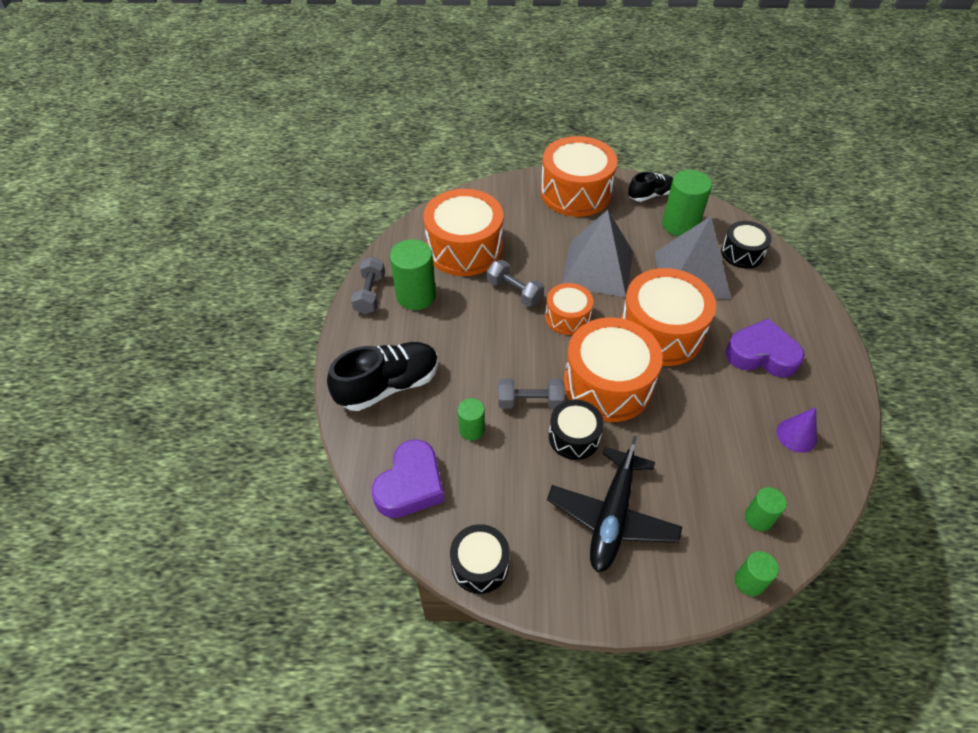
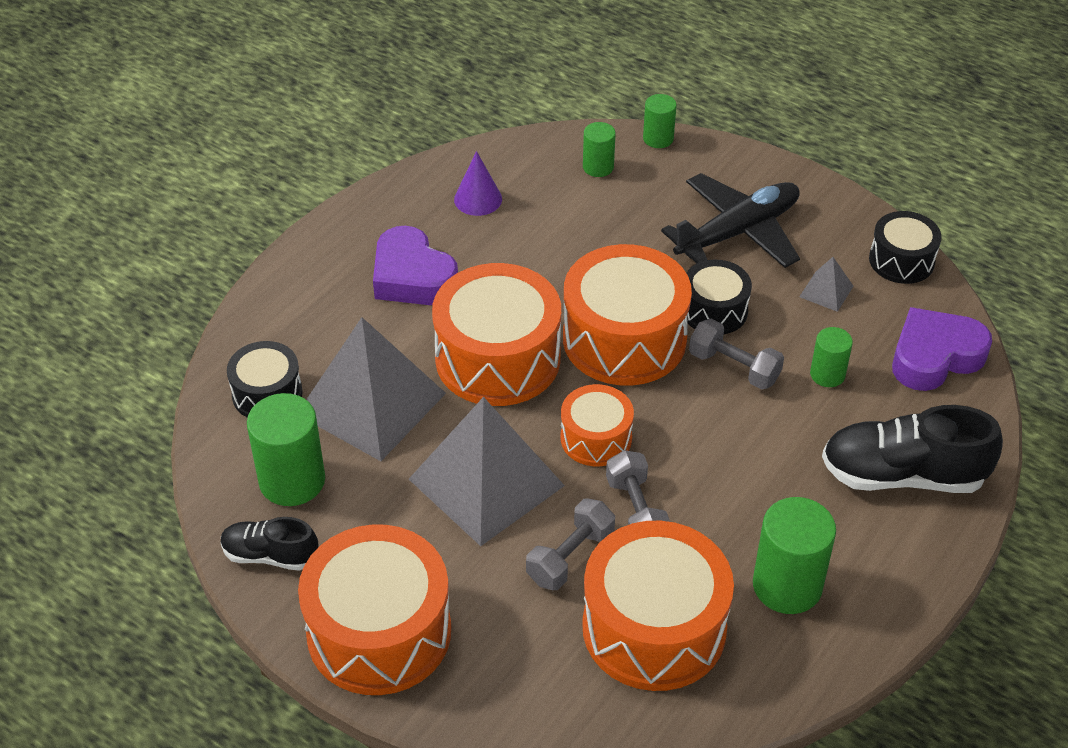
camera: 145 degrees left, 5 degrees down
grey dumbbell [351,257,385,314] -> grey dumbbell moved to [526,499,615,590]
none -> grey pyramid [799,257,853,312]

